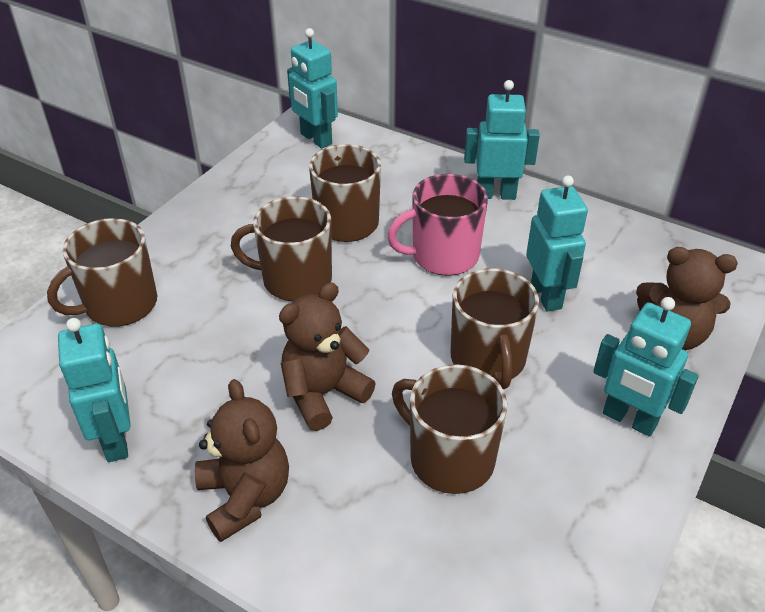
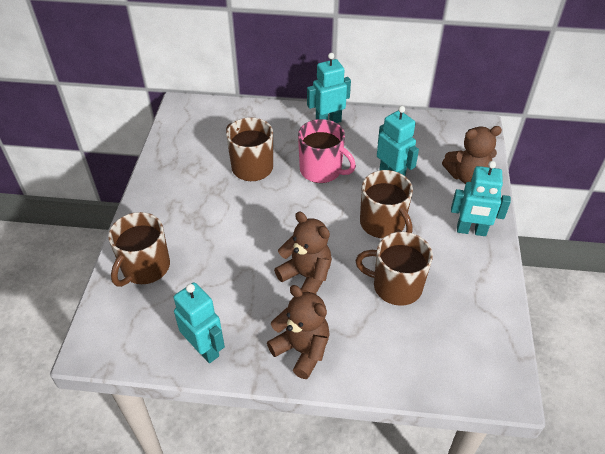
camera: 25 degrees left, 5 degrees up
brown mug [231,196,332,302] -> none
brown teddy bear [279,282,376,431] -> brown teddy bear turned 105 degrees clockwise [274,212,332,294]
turquoise robot [287,28,338,148] -> none
pink mug [387,174,488,276] -> pink mug turned 105 degrees counterclockwise [298,119,356,183]

